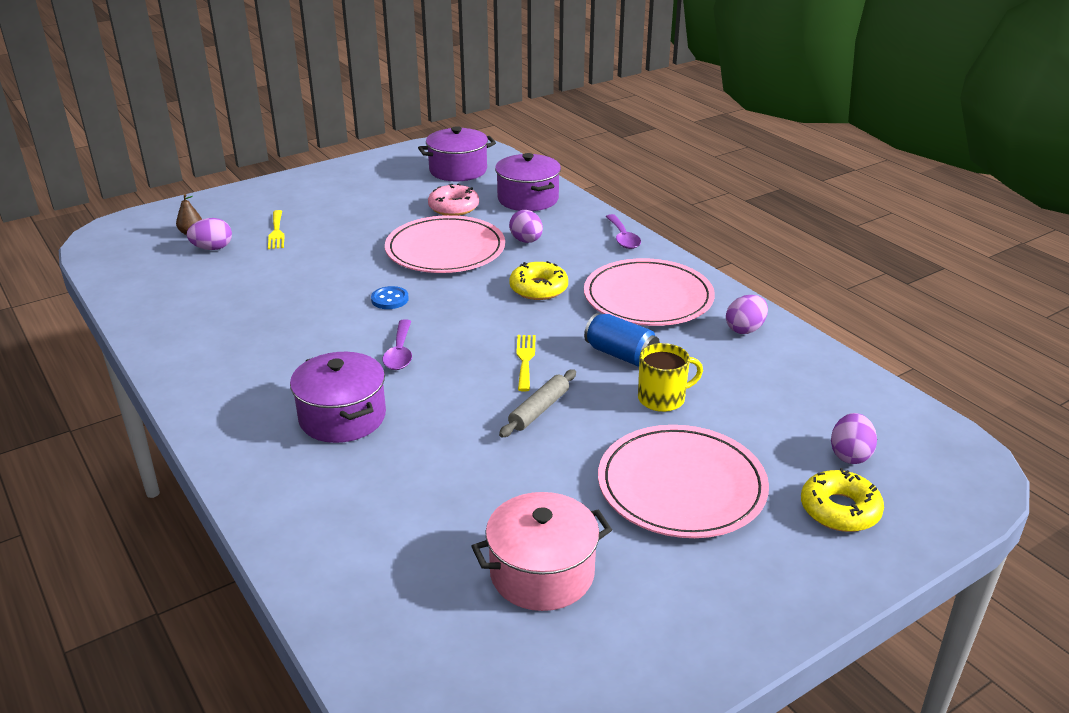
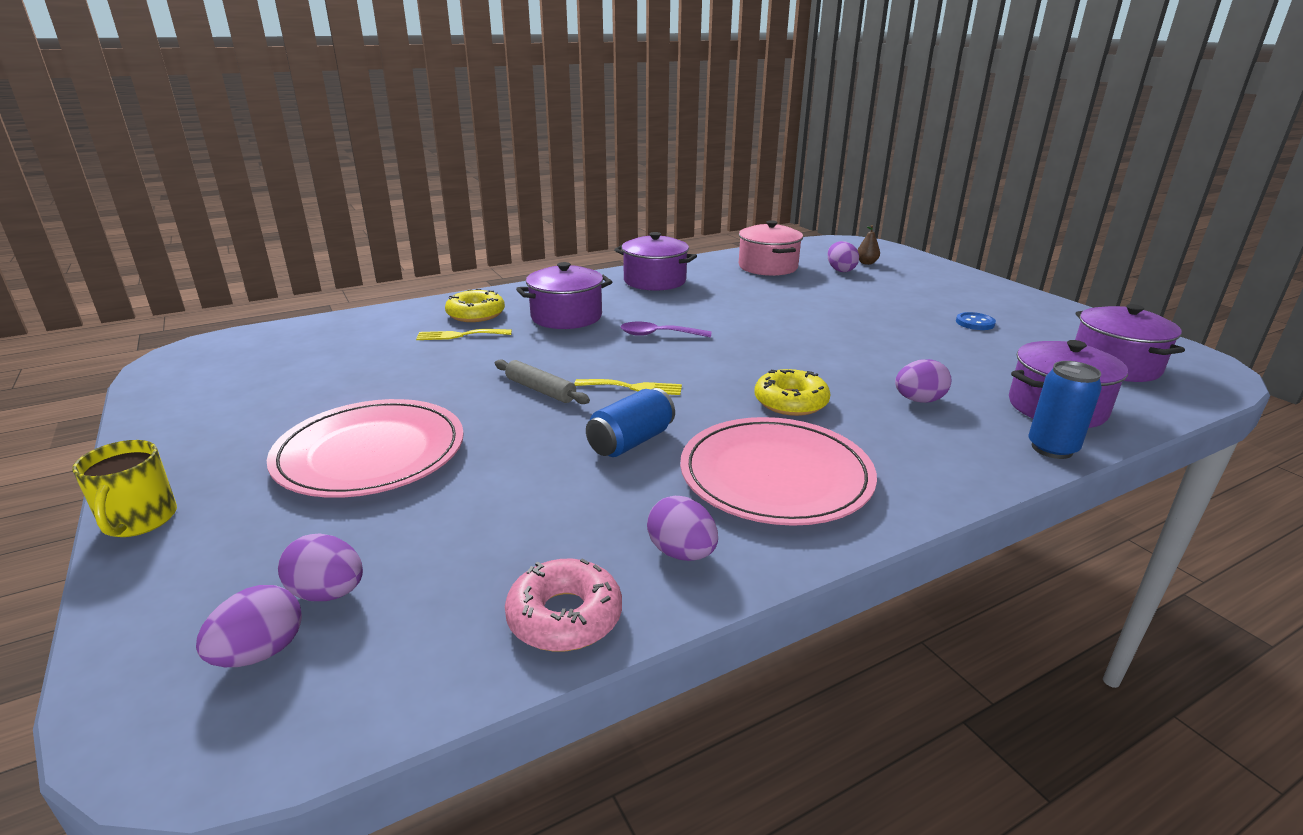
camera: 95 degrees right, 5 degrees down
yellow fork [268,210,285,249] -> yellow fork moved to [416,329,512,340]
blue button [371,286,409,309] -> blue button moved to [956,312,996,330]
pink plate [385,215,505,273] -> none
pink donut [428,184,479,216] -> pink donut moved to [505,558,622,652]
pink pot [471,492,612,611] -> pink pot moved to [739,220,803,276]
purple spoon [606,214,641,249] -> none
yellow mug [638,343,703,412] -> yellow mug moved to [72,440,177,537]
yellow donut [801,468,884,532] -> yellow donut moved to [445,289,505,322]
none -> purple egg [196,585,302,667]
none -> purple pot [614,232,697,291]
none -> blue can [1028,361,1102,459]

